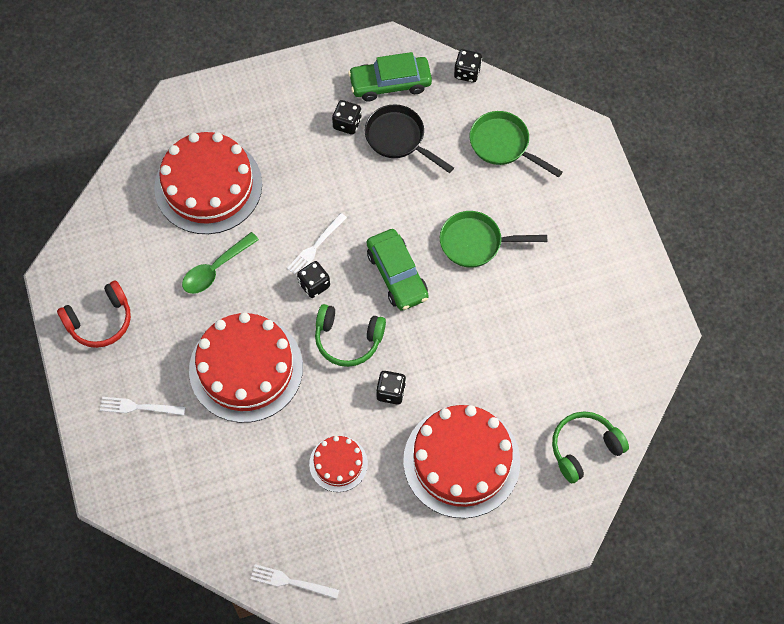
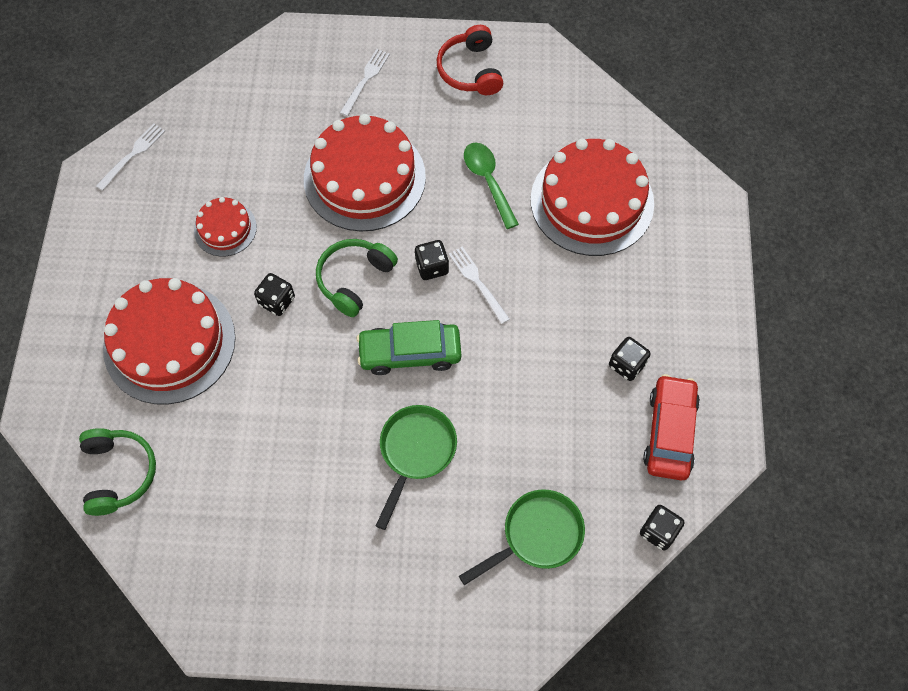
camera: 110 degrees right, 0 degrees up
green car [348,52,432,102] -> red car [643,374,700,481]
black pan [365,104,454,173] -> none

